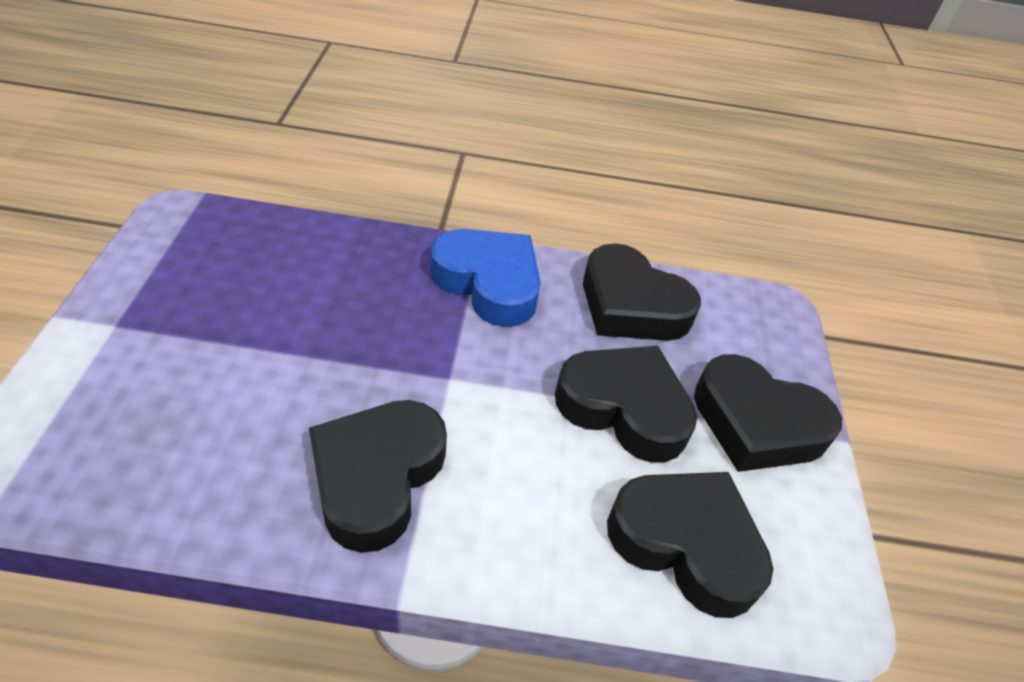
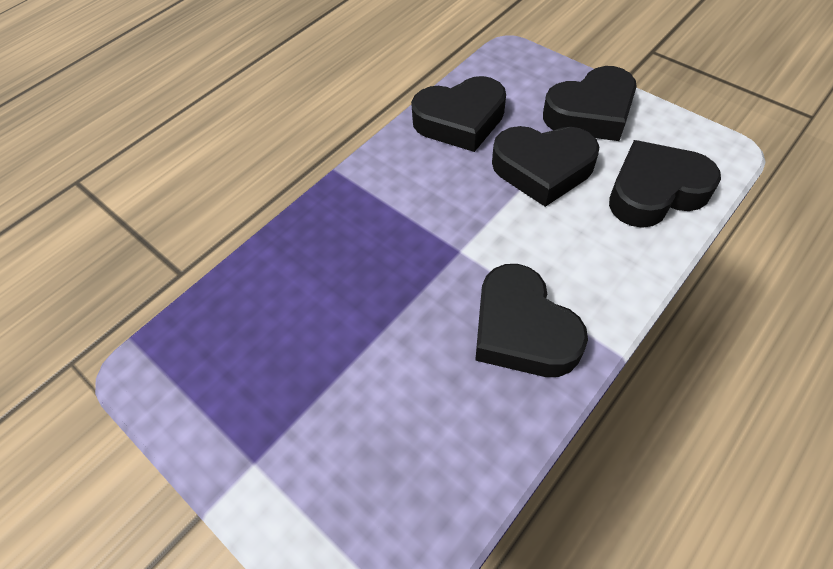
camera: 45 degrees left, 10 degrees up
blue heart [430,229,541,327] -> none
black heart [555,346,697,463] -> black heart turned 150 degrees counterclockwise [492,126,599,207]

